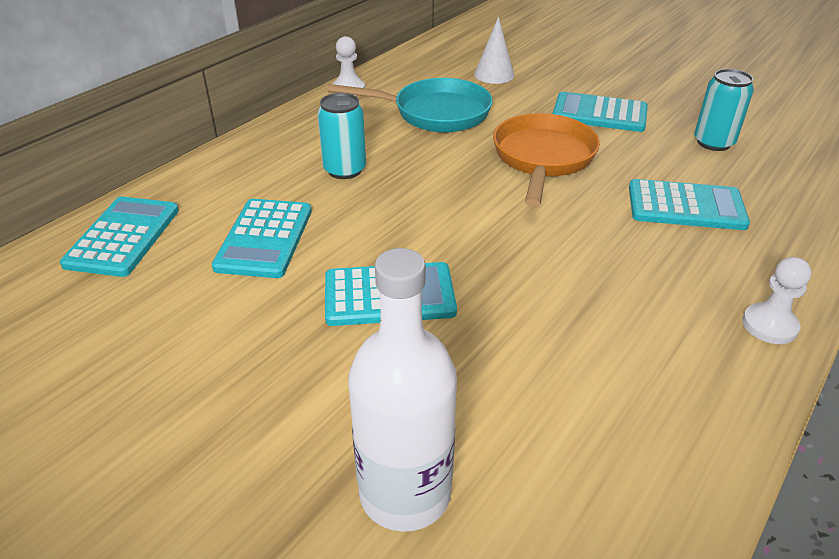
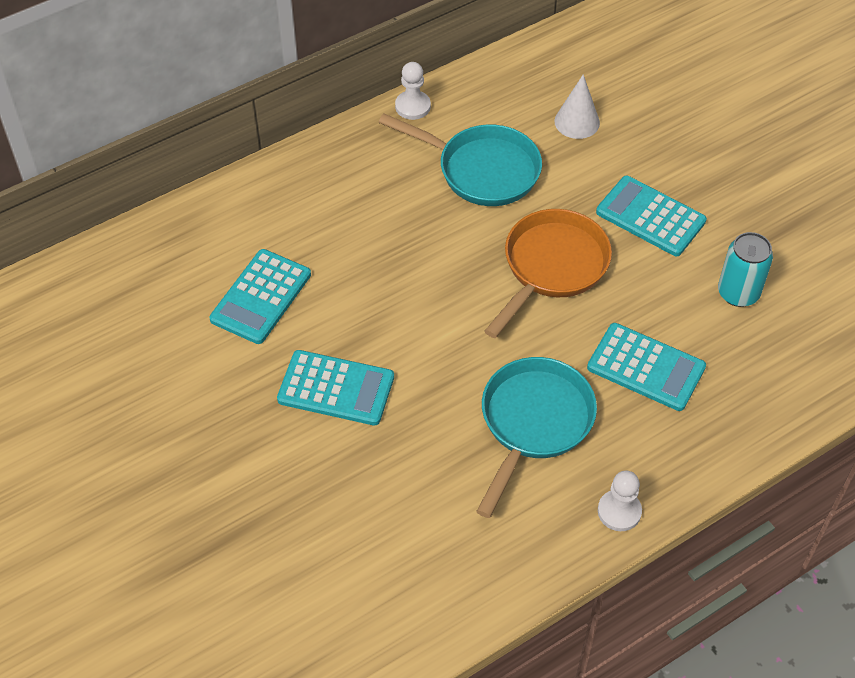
camera: 20 degrees right, 15 degrees up
turquoise calculator [60,197,179,277] -> none
turquoise can [317,93,366,179] -> none
white bottle [348,248,457,532] -> none
none -> turquoise pan [476,357,597,518]

